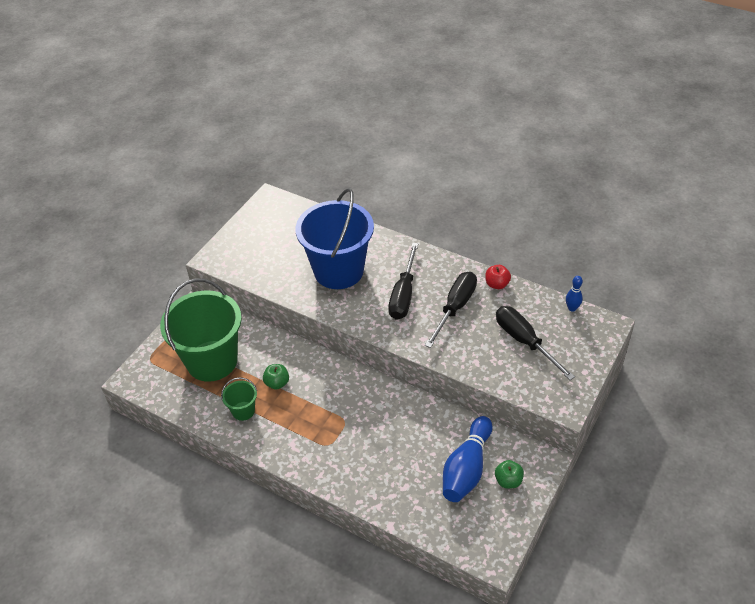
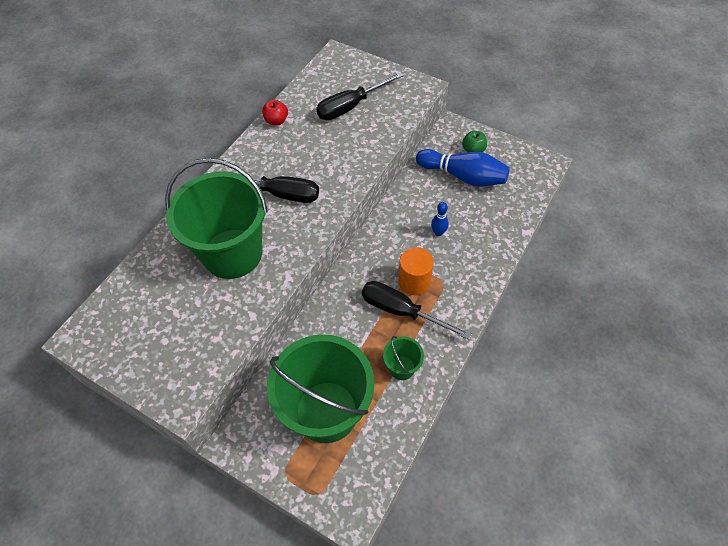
camera: 90 degrees left, 10 degrees up
green apple [263,364,289,390] -> none
blue bucket [296,188,374,289] -> green bucket [165,158,268,279]
black screwdriver [425,272,477,348] -> black screwdriver moved to [362,281,472,340]
blue bowling pin [566,276,583,312] -> blue bowling pin moved to [431,202,449,236]
none -> orange cylinder [398,247,434,295]

